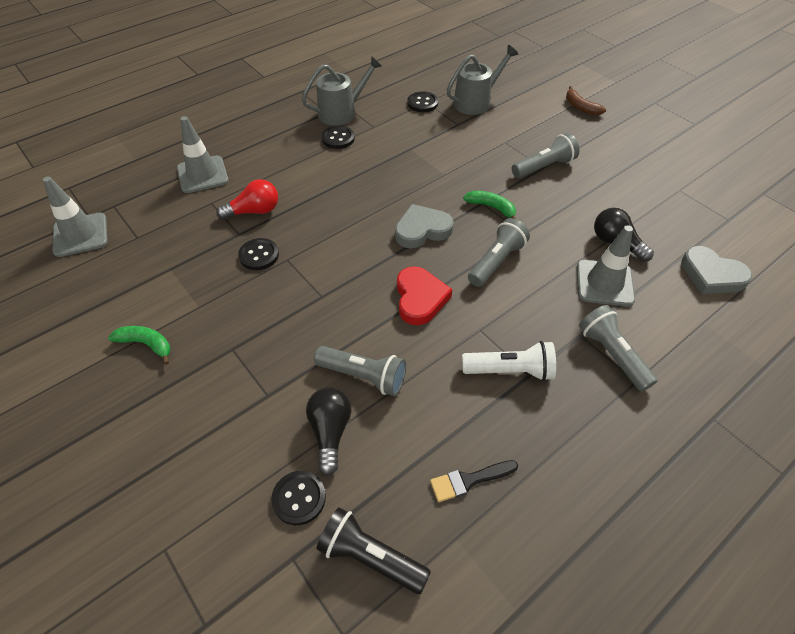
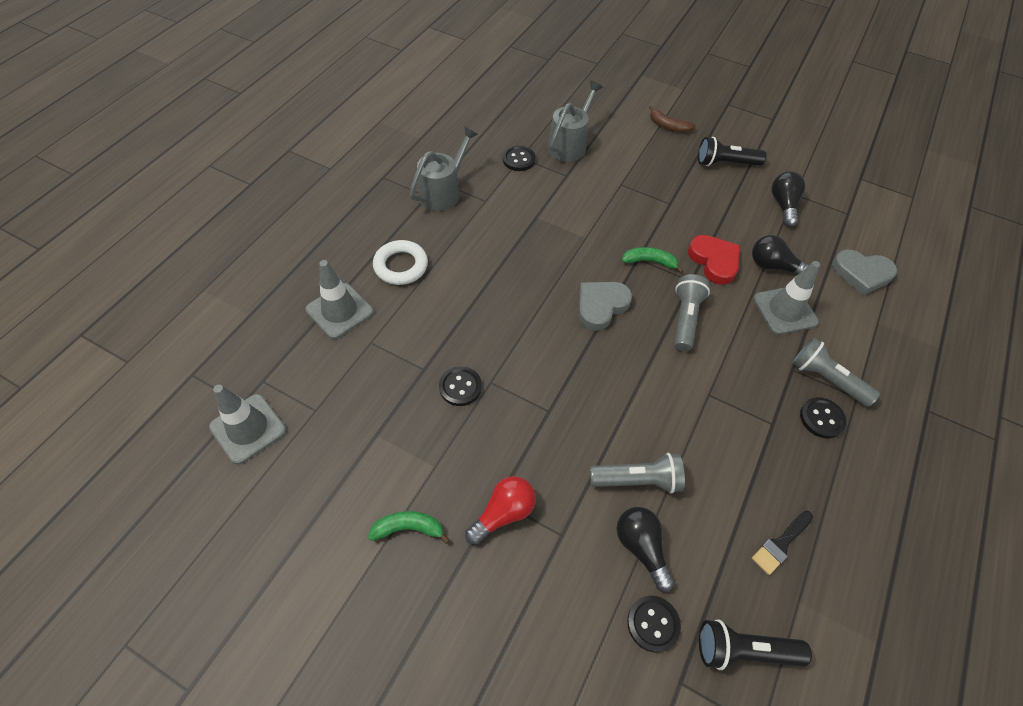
camera: 25 degrees left, 5 degrees up
red light bulb [216,179,278,220] -> red light bulb moved to [465,476,536,545]
black button [322,126,355,149] -> black button moved to [800,397,847,439]
red heart [397,266,452,325] -> red heart moved to [688,235,740,285]
white flashlight [462,341,556,381] -> none
grey flashlight [512,133,579,178] -> none
none -> white ring [373,240,428,285]
none -> black flashlight [698,137,767,166]
none -> black light bulb [771,171,806,227]

